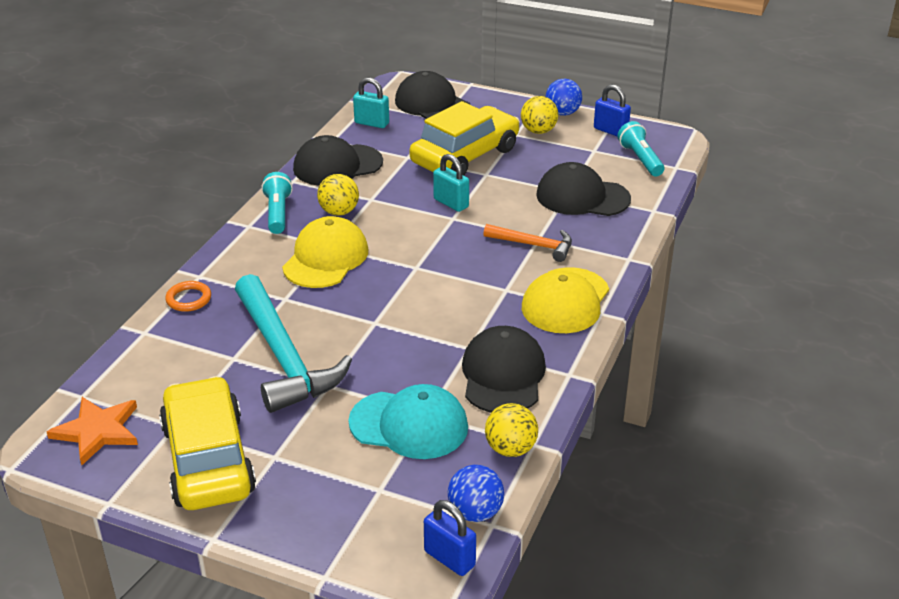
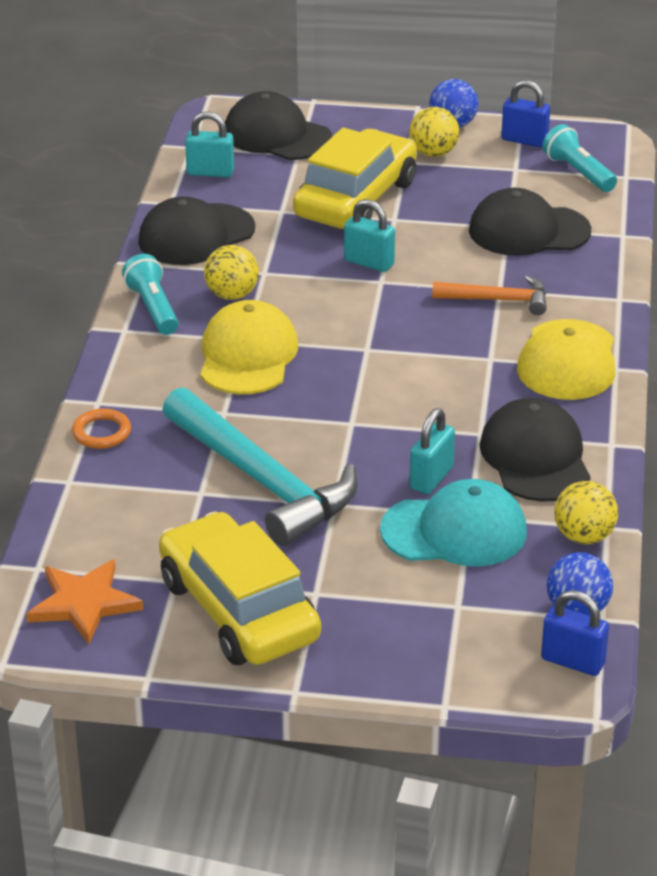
camera: 15 degrees left, 0 degrees up
none -> turquoise padlock [409,408,455,494]

